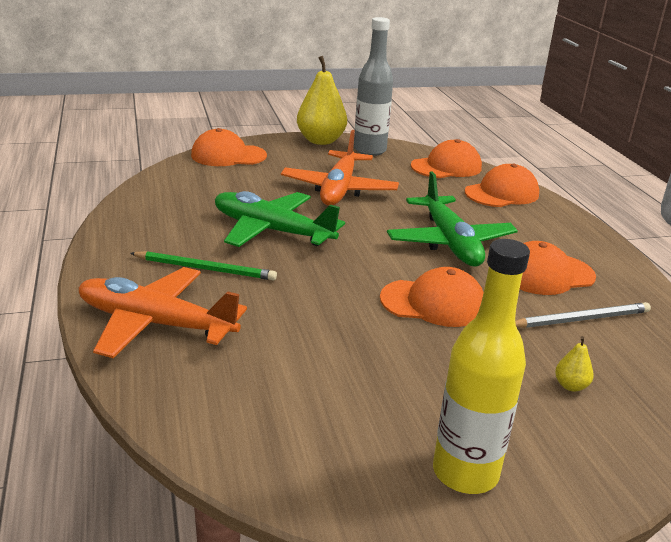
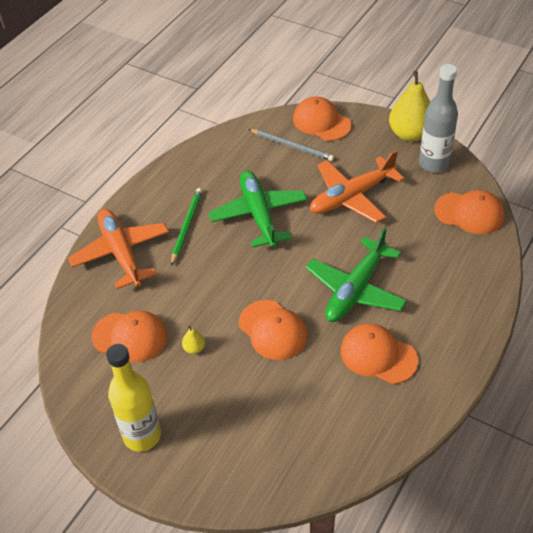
camera: 50 degrees right, 20 degrees up
green pencil [130,251,277,281] -> green pencil turned 135 degrees counterclockwise [171,188,202,266]
orange cap [465,164,539,207] -> orange cap moved to [92,311,167,362]
grey pencil [515,302,651,328] -> grey pencil moved to [249,129,334,161]
yellow pear [555,336,594,392] -> yellow pear moved to [182,325,205,354]

